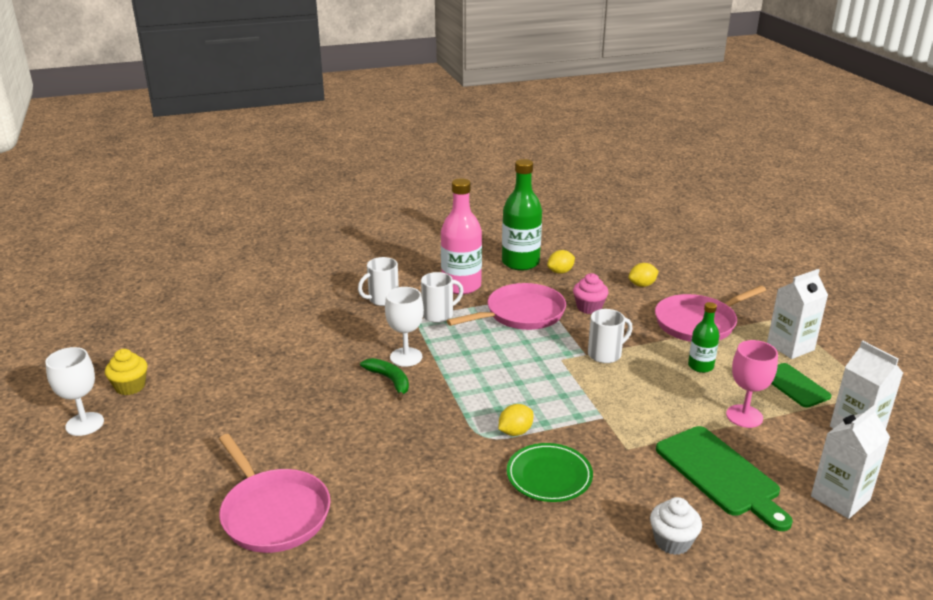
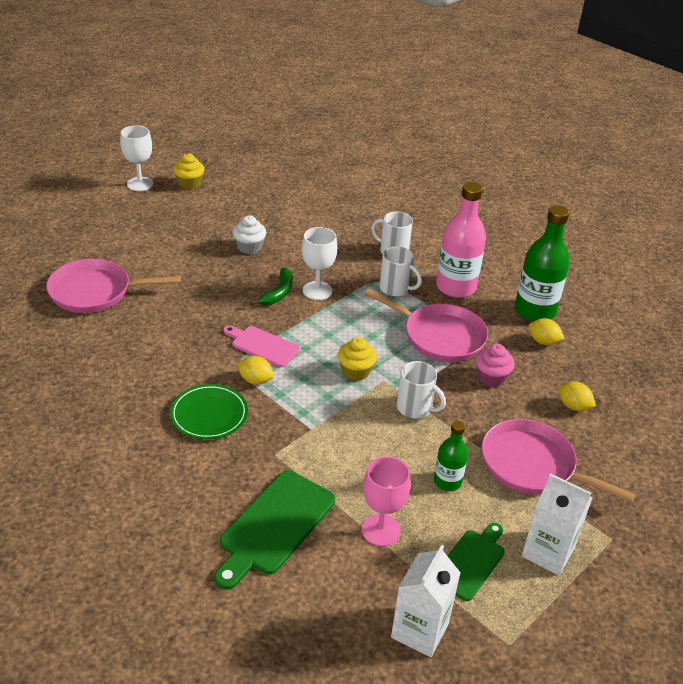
camera: 60 degrees right, 10 degrees up
pink pan [219,434,331,553] -> pink pan turned 60 degrees clockwise [46,259,180,313]
white cupcake [650,497,702,555] -> white cupcake moved to [233,215,266,254]
white carton [811,405,890,519] -> none
none -> pink cutting board [223,326,300,367]
none -> yellow cupcake [338,337,377,381]

